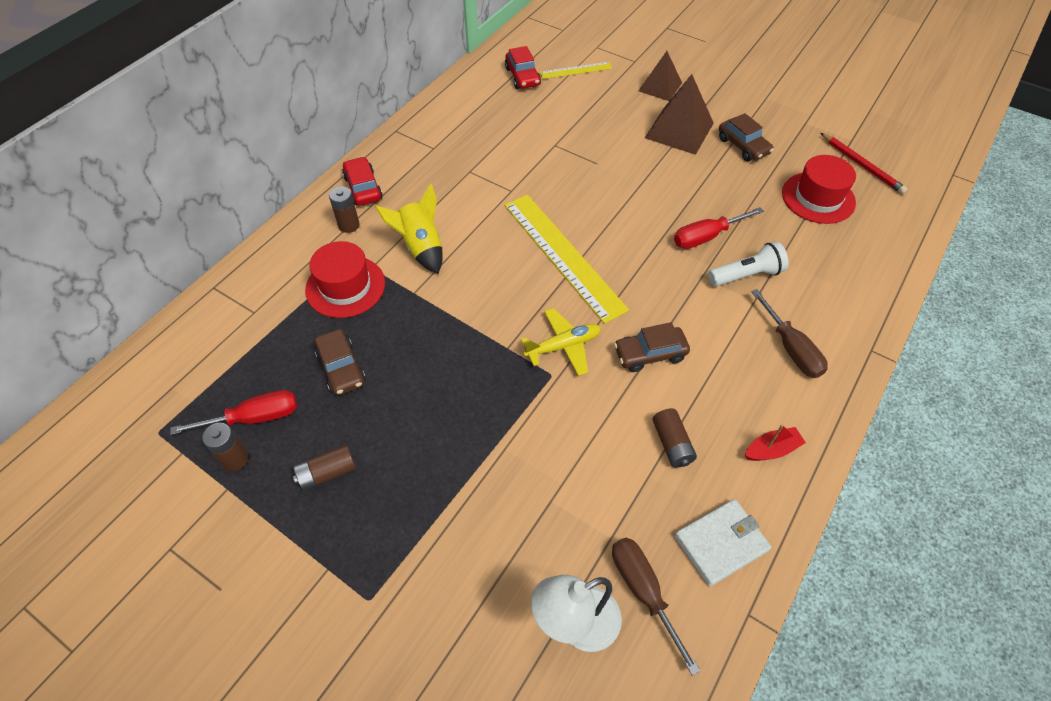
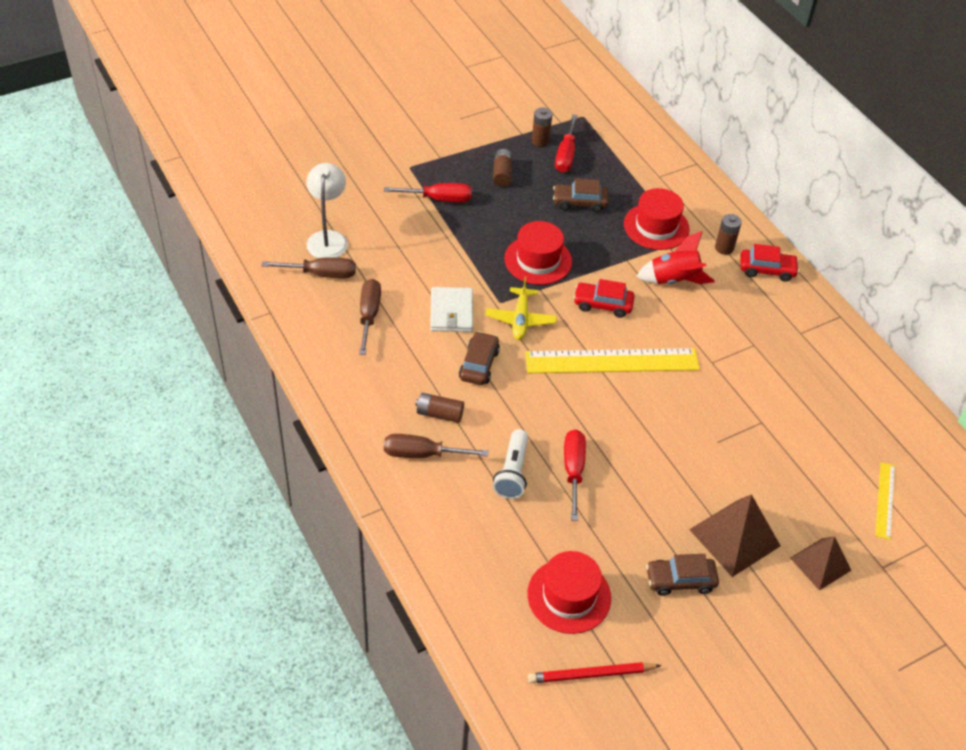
camera: 115 degrees right, 5 degrees down
yellow rocket [375,184,443,274] -> red rocket [636,231,715,284]
red car [505,46,541,89] -> red car moved to [573,279,635,318]
brown battery [652,408,697,468] -> brown battery moved to [415,393,464,423]
white wallet [674,499,771,587] -> white wallet moved to [430,287,473,332]
red boat [745,424,806,461] -> none
none -> brown screwdriver [359,279,381,355]
none -> red screwdriver [384,183,472,202]
none -> red hat [504,221,572,285]

